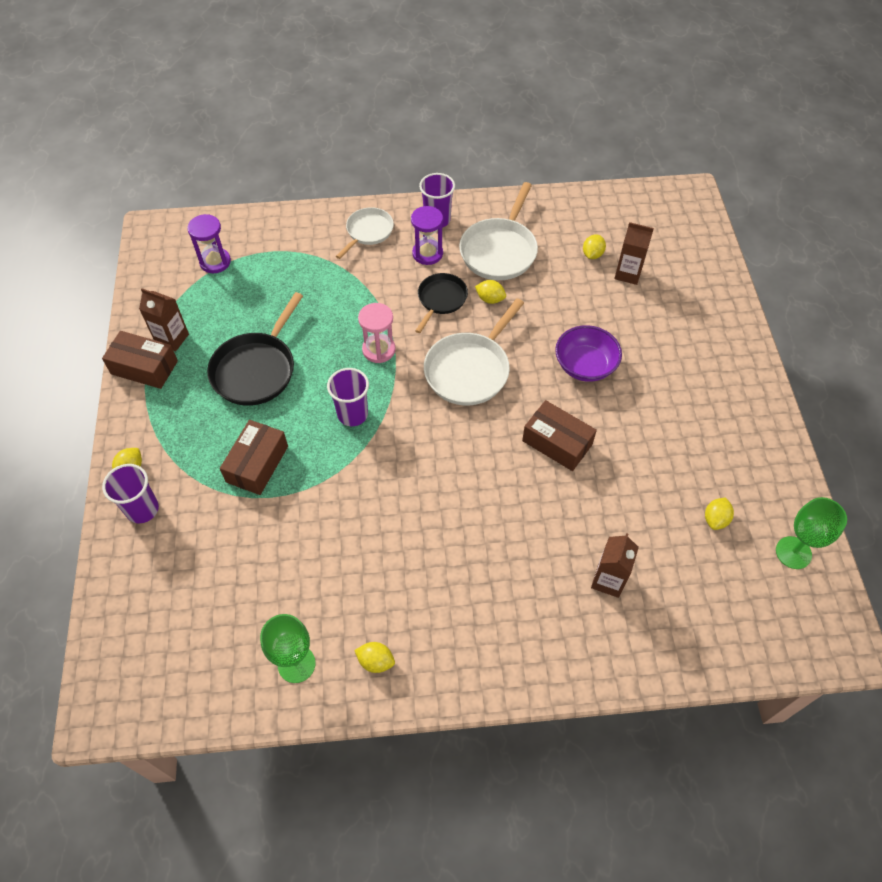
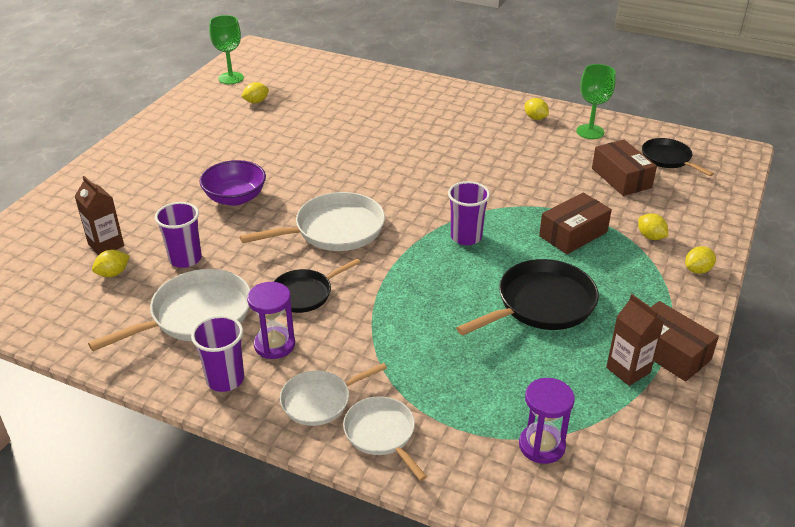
camera: 150 degrees left, 20 degrees down
purple cup [102,464,159,523] -> purple cup moved to [155,202,202,268]
pink hourglass [358,303,396,363] -> none
yellow lemon [475,280,506,304] -> yellow lemon moved to [638,213,668,240]
brown box [522,400,597,471] -> brown box moved to [592,140,657,196]
brown carton [591,533,639,598] -> none
none -> white pan [343,396,427,481]
none -> black pan [642,138,714,176]

